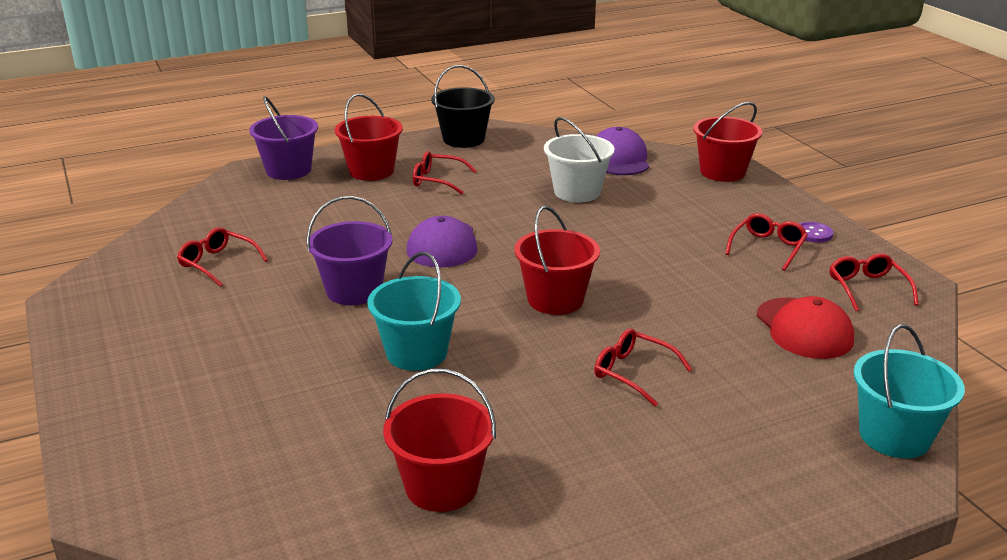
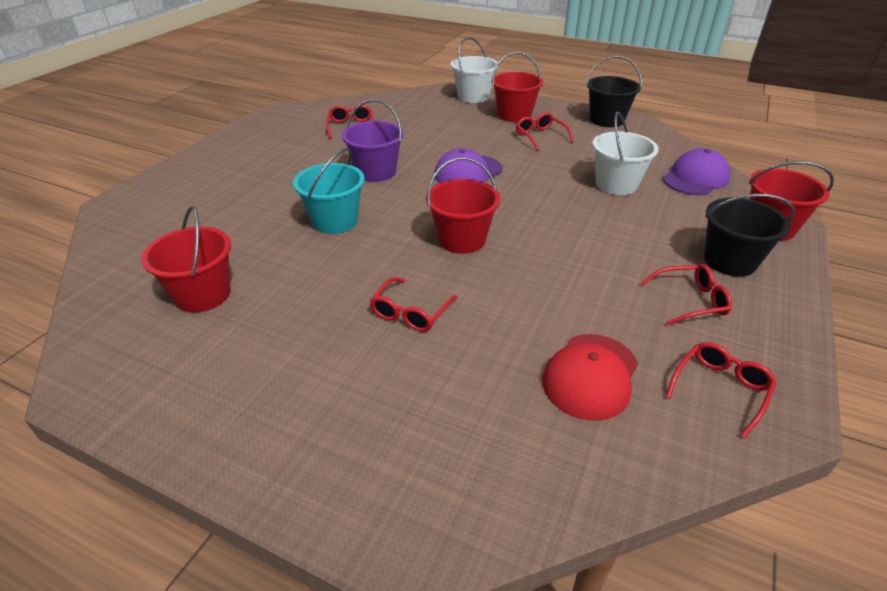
camera: 50 degrees right, 10 degrees up
purple bucket [249,96,318,180] -> white bucket [451,37,499,103]
red glasses [594,329,692,407] -> red glasses turned 150 degrees counterclockwise [370,277,458,332]
purple button [799,222,833,243] -> none
turquoise bucket [853,324,965,458] -> none
none -> black bucket [704,194,795,277]

